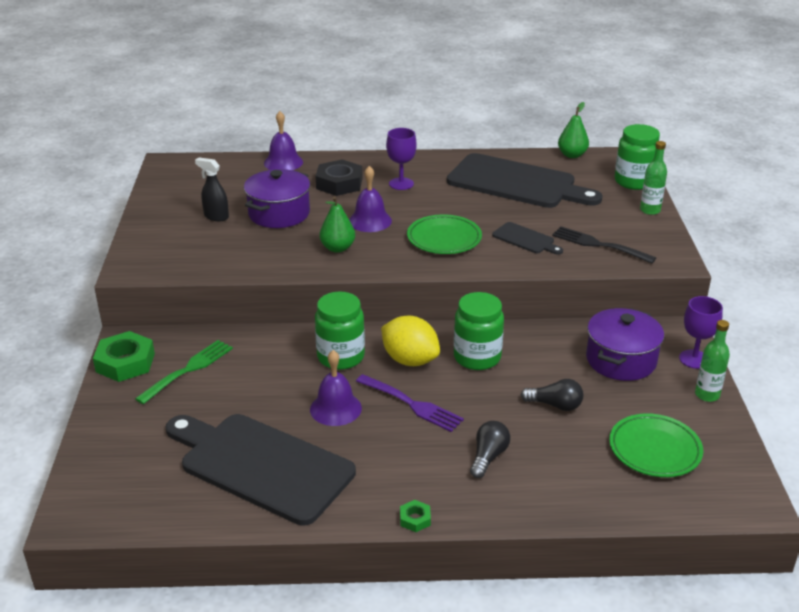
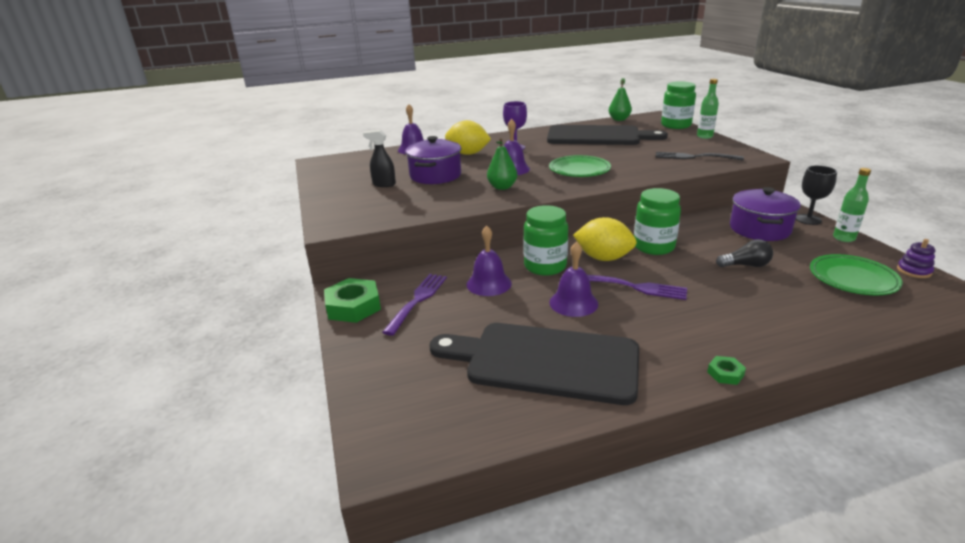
camera: 15 degrees left, 5 degrees down
green fork [135,340,233,404] -> purple fork [382,274,447,336]
black nut [316,159,363,196] -> yellow lemon [445,120,491,155]
black light bulb [470,421,510,478] -> none
black cutting board [492,222,563,255] -> none
purple goblet [679,296,723,369] -> black goblet [796,165,837,225]
none -> purple bell [466,225,512,296]
none -> purple stacking toy [897,239,935,278]

